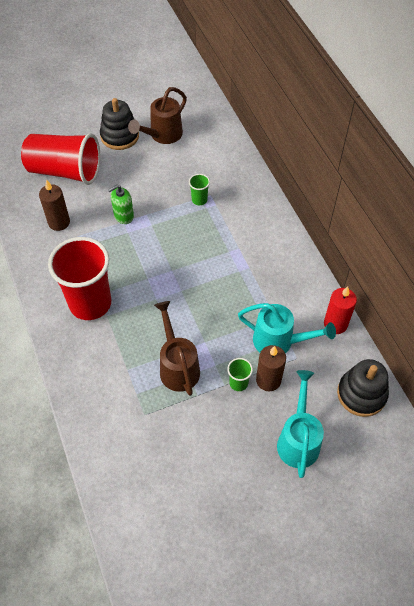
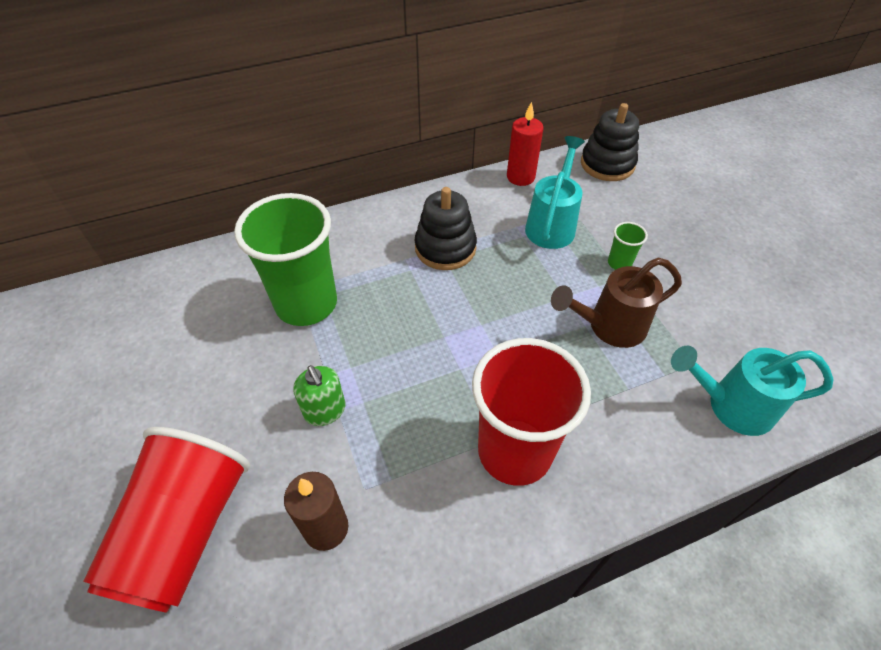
camera: 90 degrees left, 5 degrees down
black stacking toy [100,98,139,150] -> black stacking toy moved to [415,187,477,270]
brown watering can [128,87,187,144] -> none
green cup [189,174,210,205] -> green cup [234,193,337,326], size x2.44
brown candle [256,345,286,391] -> none
turquoise watering can [277,370,324,478] -> turquoise watering can moved to [671,346,834,436]

